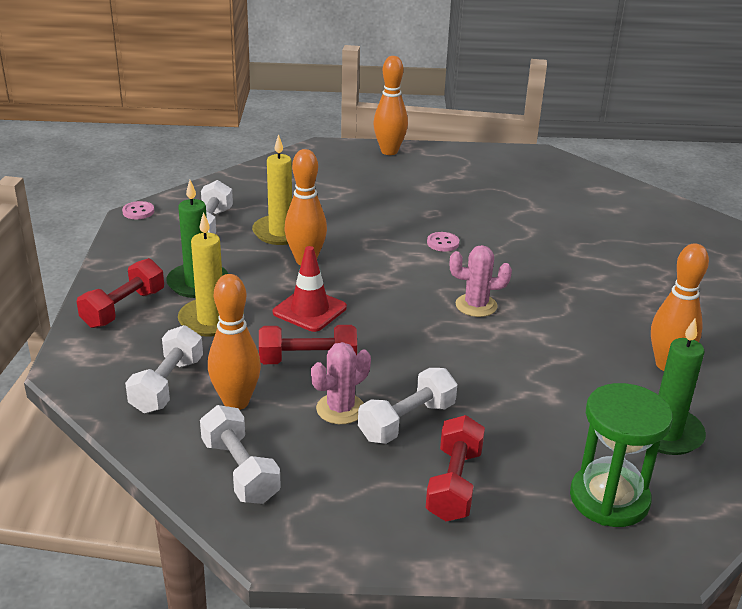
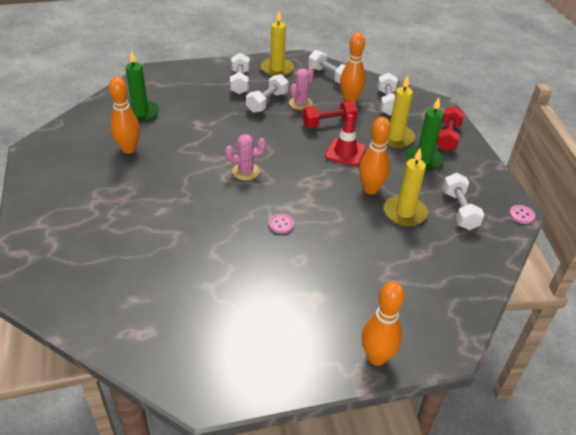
camera: 165 degrees right, 10 degrees up
red dumbbell [426,415,485,521] -> white dumbbell [230,53,250,94]
green hourglass [570,383,673,527] -> none
none -> yellow candle [261,11,294,76]

